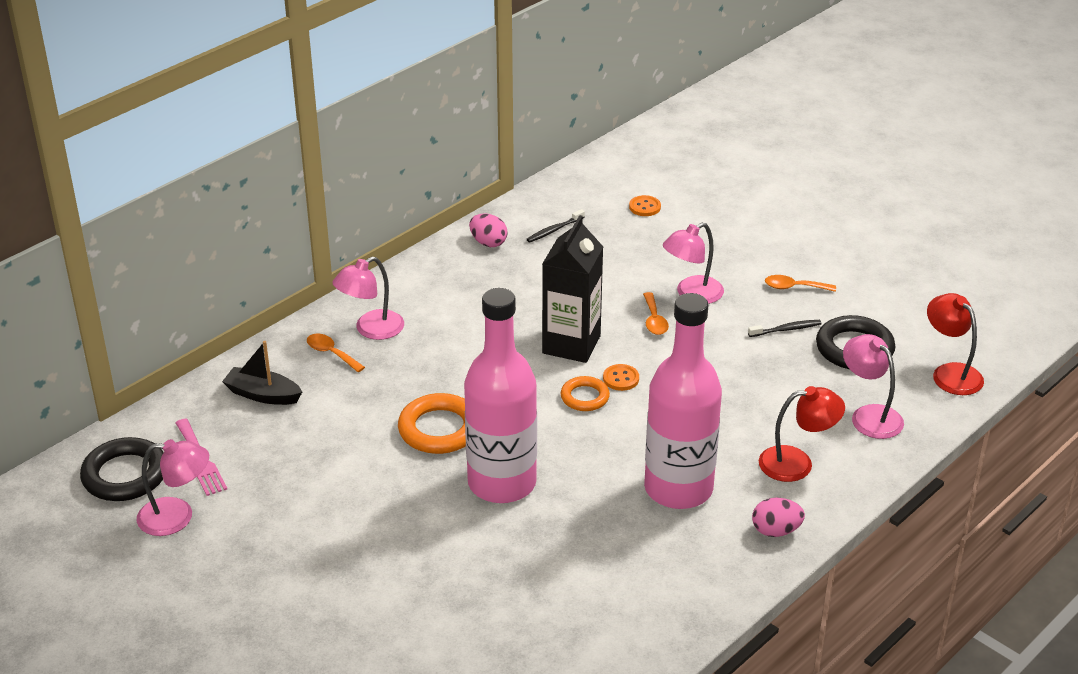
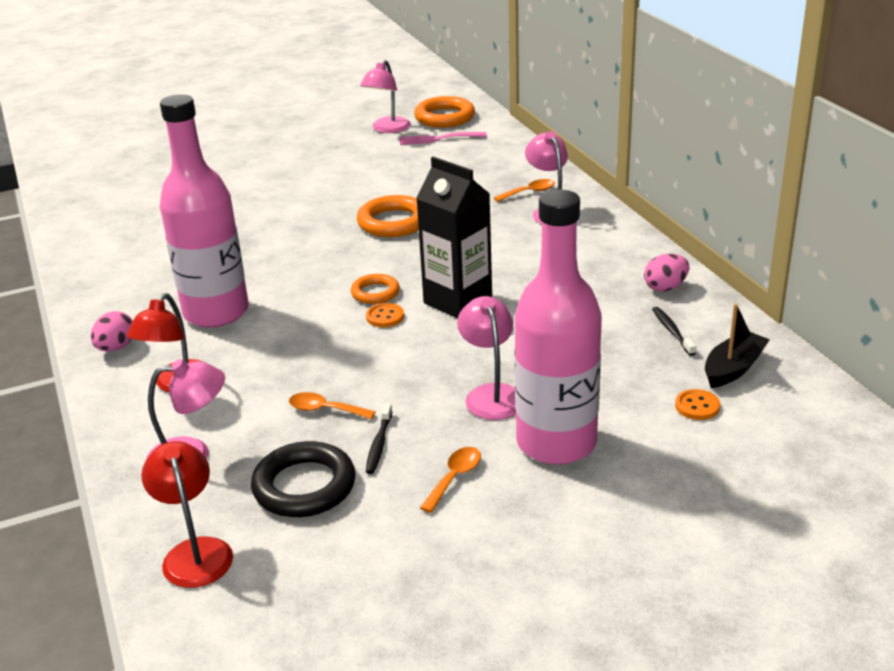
camera: 115 degrees right, 5 degrees down
black ring [80,437,164,501] -> orange ring [414,96,475,128]
black boat [222,341,302,405] -> black boat moved to [705,304,770,388]
pink bottle [464,288,537,503] -> pink bottle moved to [514,189,602,465]
orange spoon [643,292,669,335] -> orange spoon moved to [289,392,376,420]
red lamp [927,293,984,395] -> red lamp turned 105 degrees counterclockwise [141,441,233,588]

